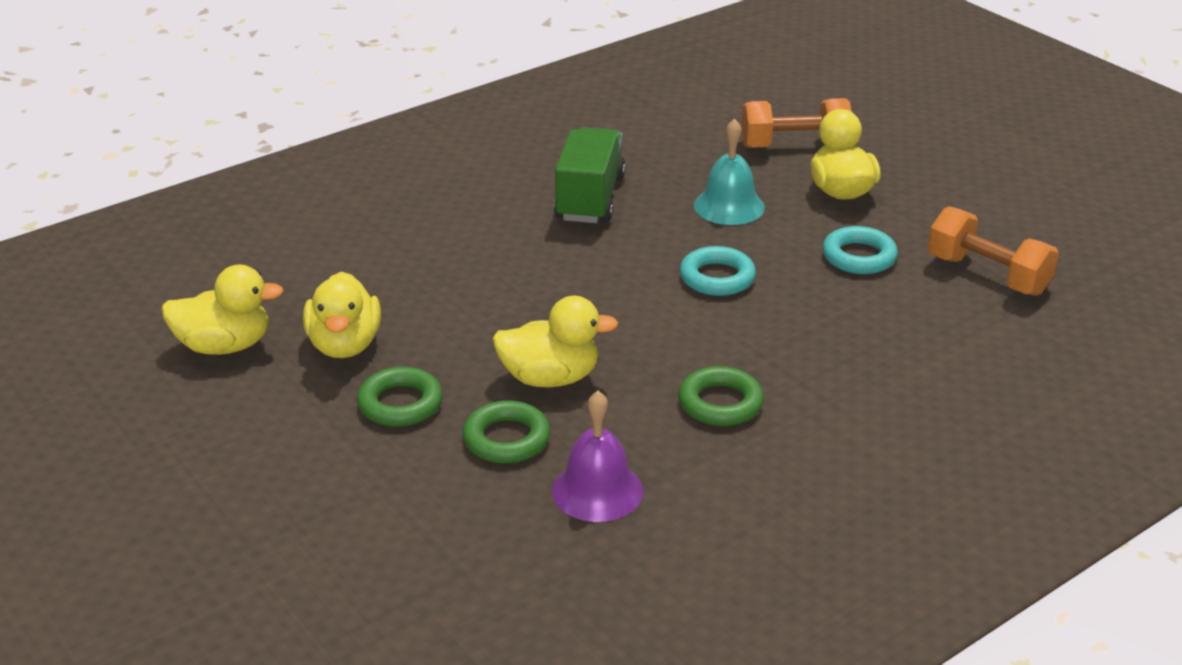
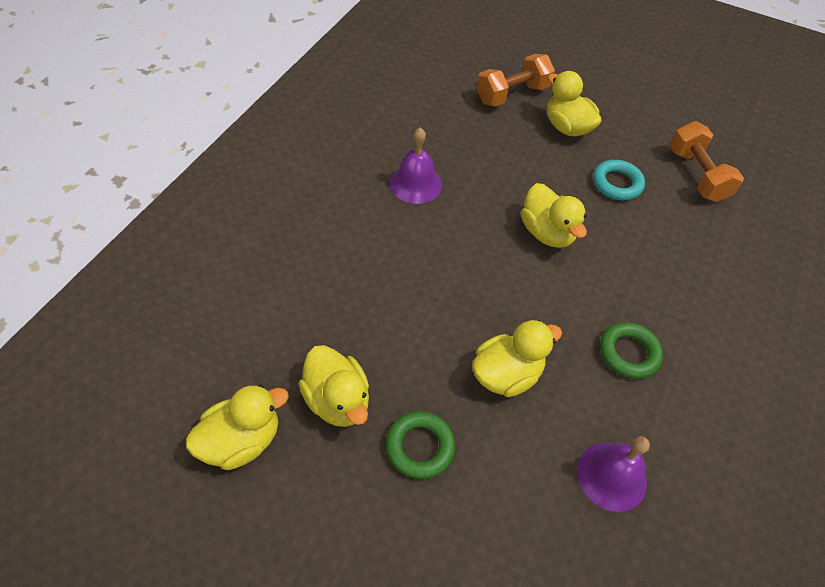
camera: 30 degrees left, 20 degrees up
green ring [462,400,550,463] -> none
green truck [554,127,626,223] -> purple bell [390,128,442,204]
turquoise ring [680,246,756,296] -> yellow duck [521,183,587,248]
turquoise bell [694,119,765,225] -> none
orange dumbbell [927,206,1059,296] -> orange dumbbell turned 60 degrees clockwise [670,121,744,202]

